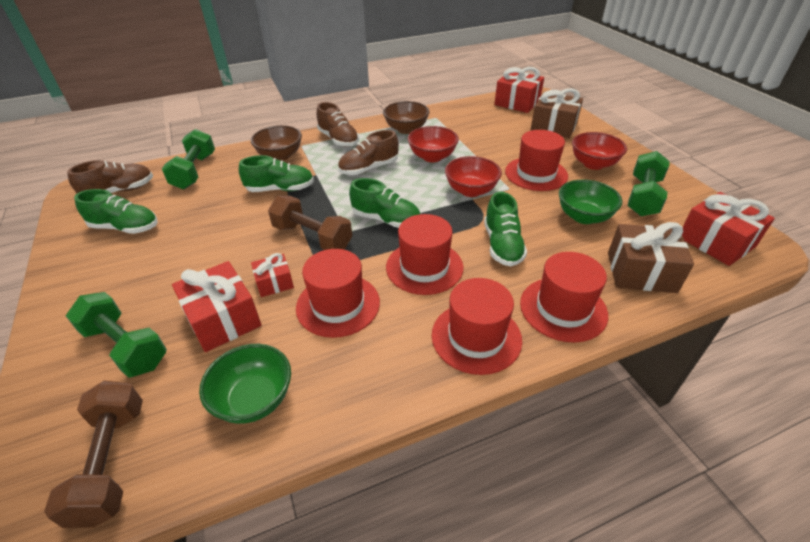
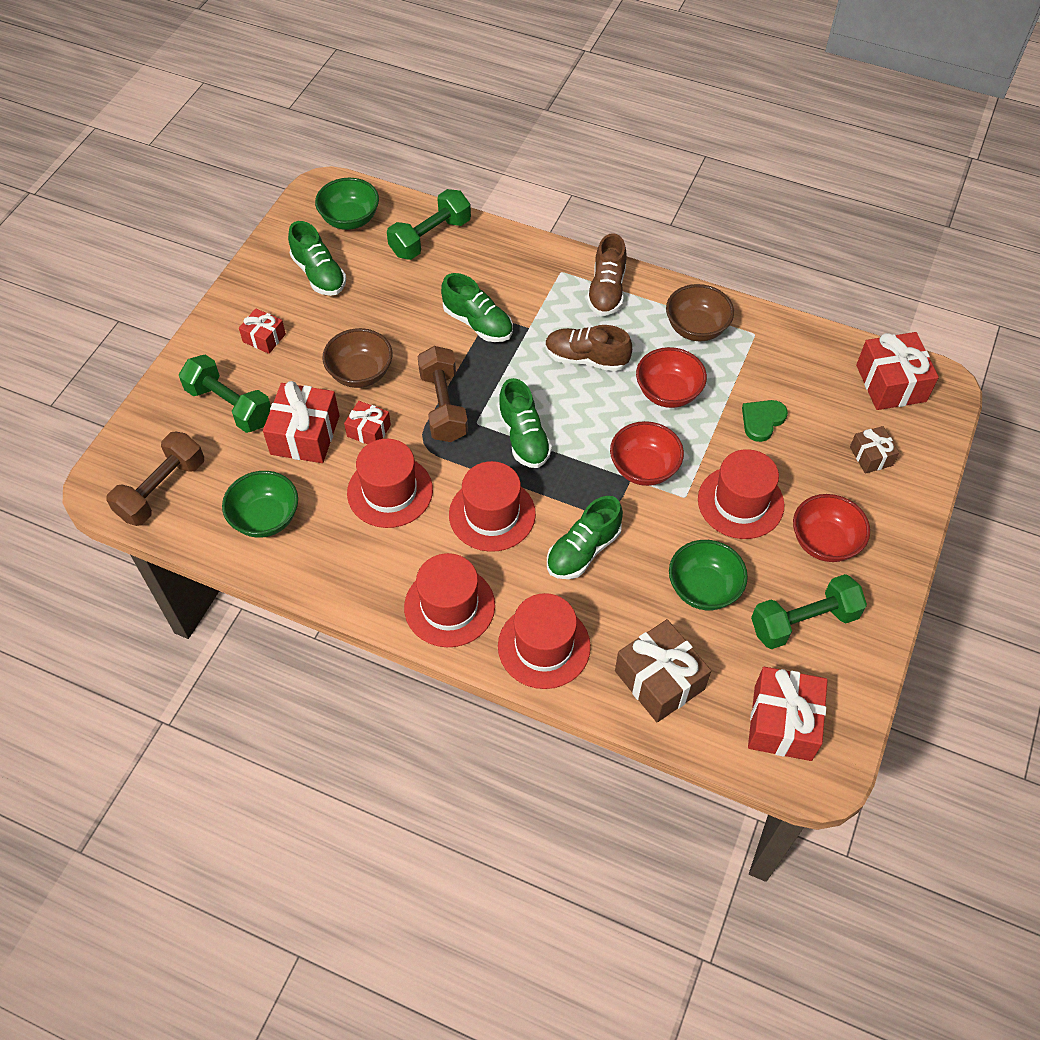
camera: 45 degrees right, 15 degrees up
green dumbbell [66,292,167,378] -> green dumbbell turned 45 degrees counterclockwise [179,355,271,433]
brown shoe [67,160,153,193] -> green bowl [315,178,379,230]
brown bowl [251,125,302,161] -> brown bowl moved to [322,328,392,388]
brown gift [531,88,583,138] -> brown gift [850,426,899,474], size x0.56
none -> red gift [239,308,286,354]
none -> green heart [742,400,788,442]

